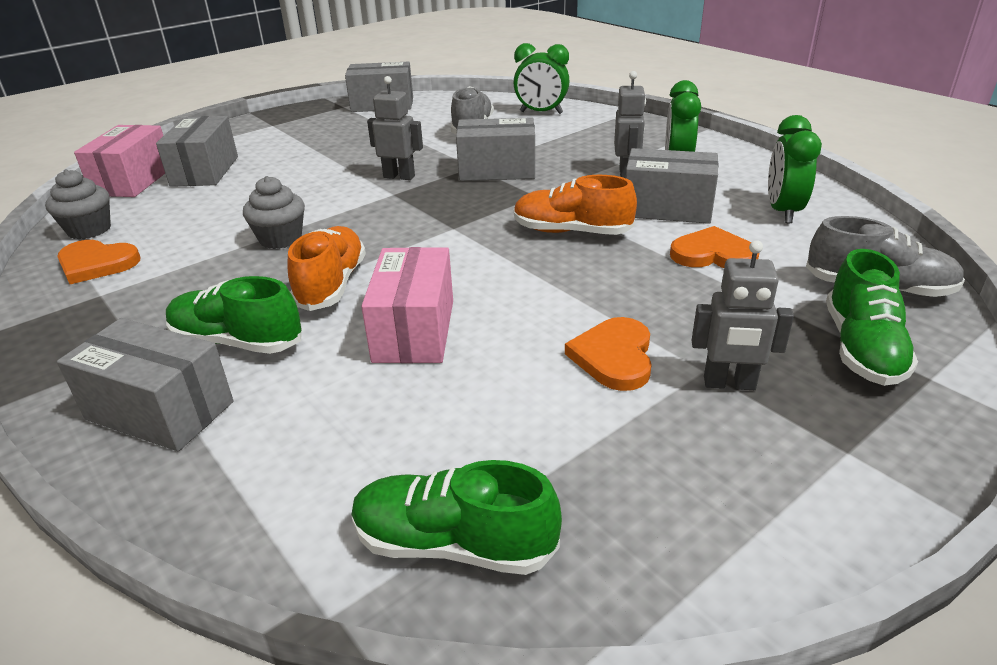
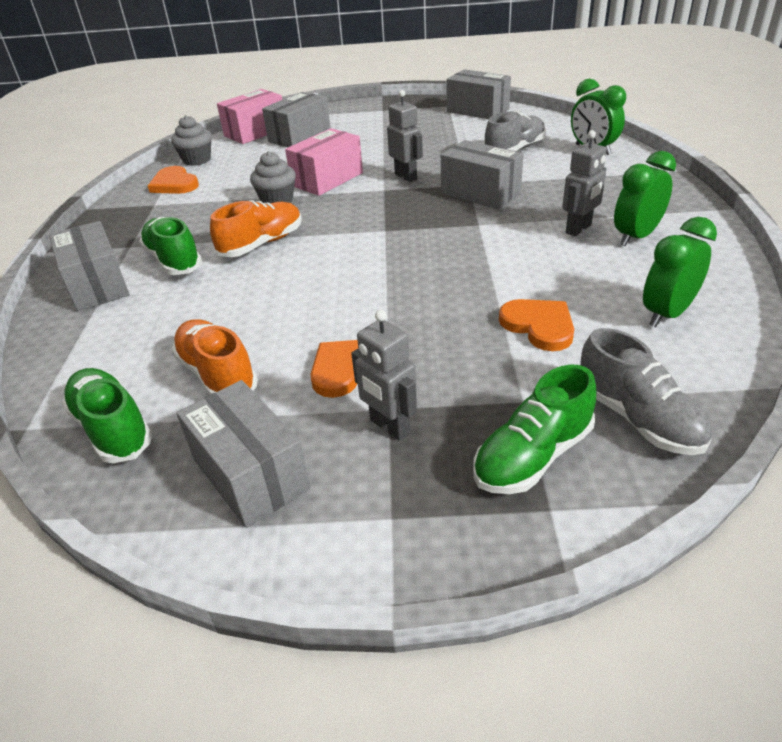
camera: 40 degrees right, 5 degrees up
pink box [361,247,453,363] -> pink box moved to [285,128,363,196]
orange shoe [514,175,637,235] -> orange shoe moved to [171,319,258,395]
grey box [625,148,718,224] -> grey box moved to [176,380,311,528]

